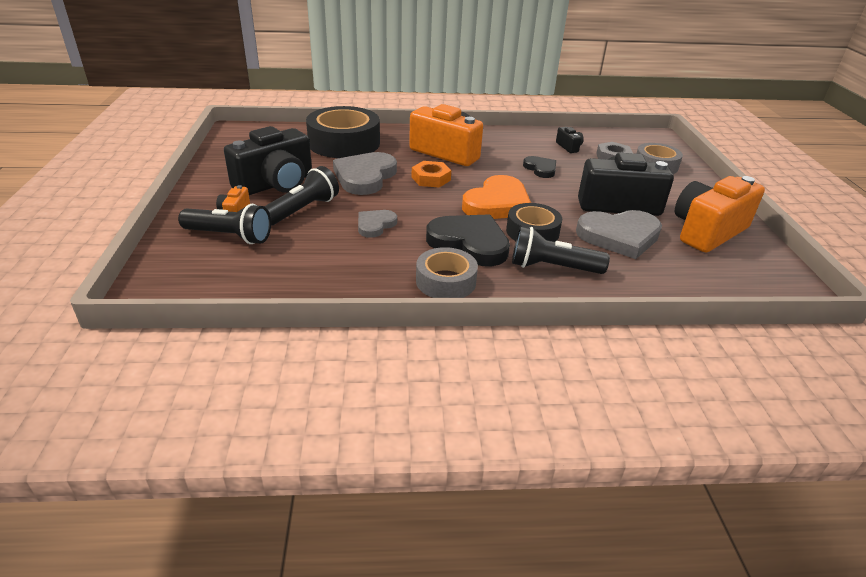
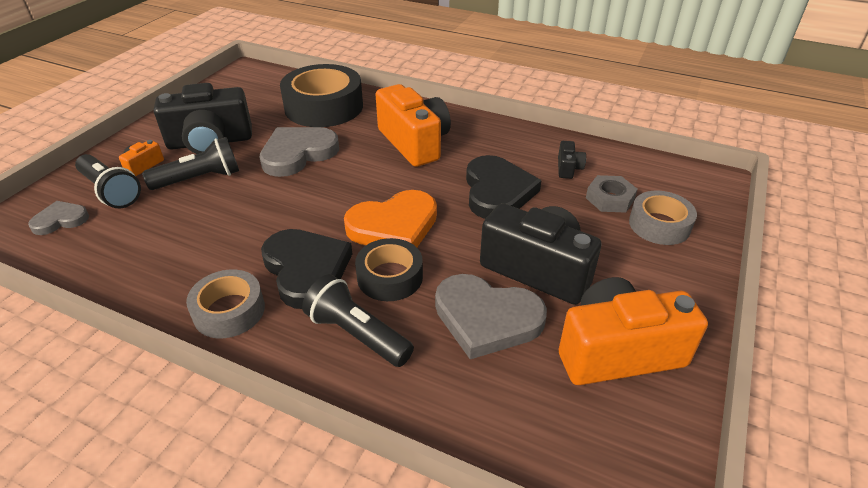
camera: 30 degrees right, 5 degrees up
grey heart [358,210,397,238] -> grey heart moved to [28,201,89,235]
orange nut [412,161,451,188] -> none
black heart [523,156,556,178] -> black heart [466,155,542,219], size x1.82

